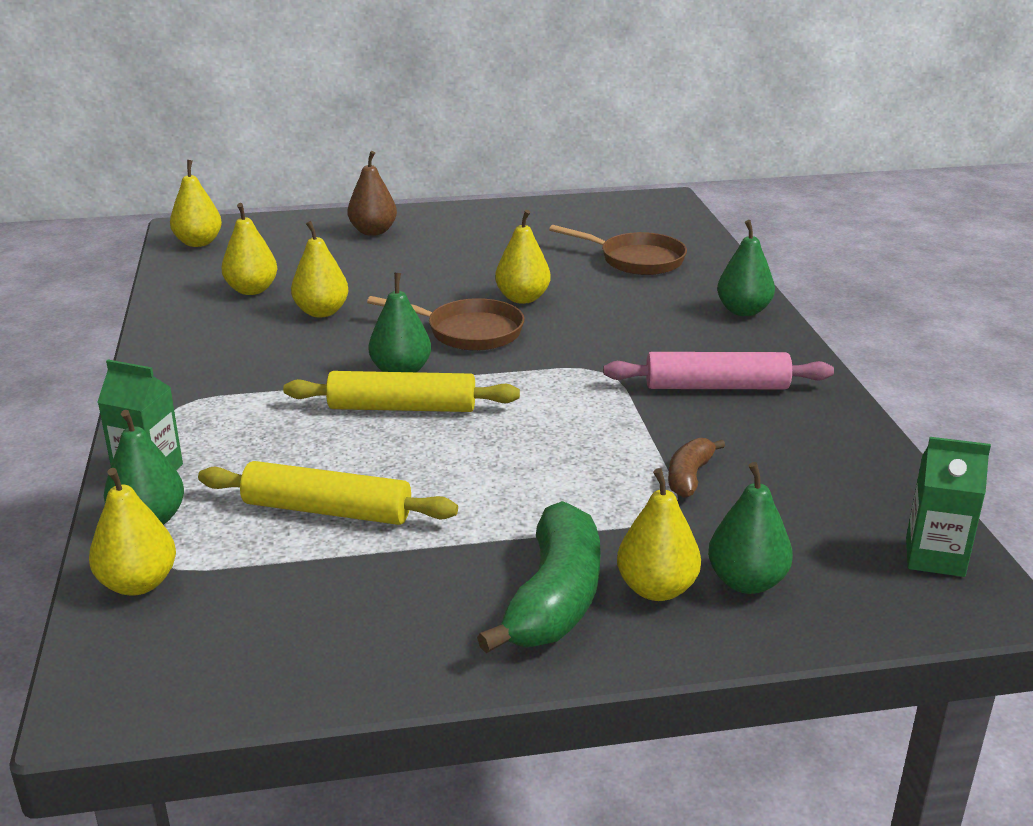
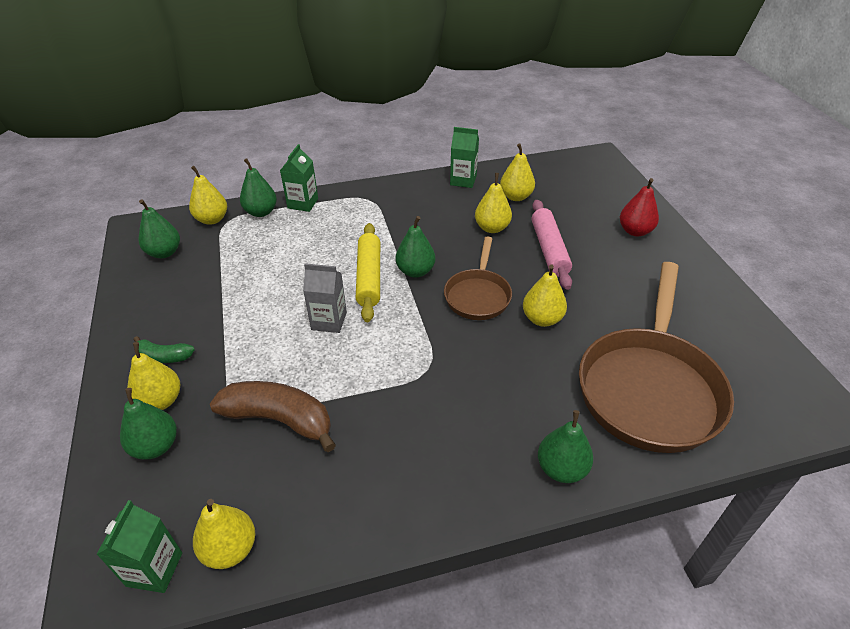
camera: 85 degrees right, 15 degrees up
yellow pear [170,160,222,247] -> yellow pear moved to [193,499,255,569]
yellow rolling pin [198,461,458,525] -> none
brown pear [347,151,397,236] -> red pear [620,178,659,237]
green banana [477,501,600,653] -> green banana [133,336,195,363], size x0.53
brown pan [549,225,687,275] -> brown pan [579,262,734,453], size x1.85
pink rolling pin [603,352,834,389] -> pink rolling pin moved to [532,200,572,290]
brown banana [668,438,725,498] -> brown banana [210,381,336,452], size x1.89
none -> green pear [139,199,180,258]
none -> grey carton [303,263,347,333]
none -> green carton [450,127,479,188]

